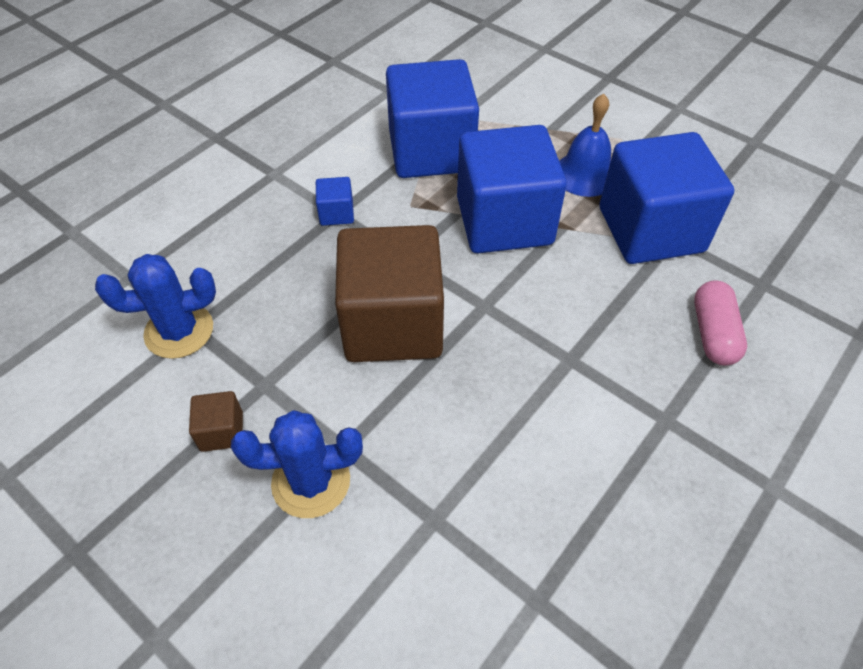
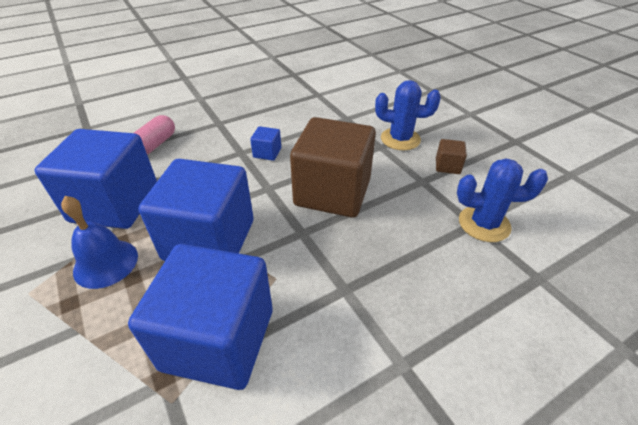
camera: 160 degrees left, 10 degrees down
blue cube [316,177,354,226] -> blue cube moved to [250,126,281,161]

